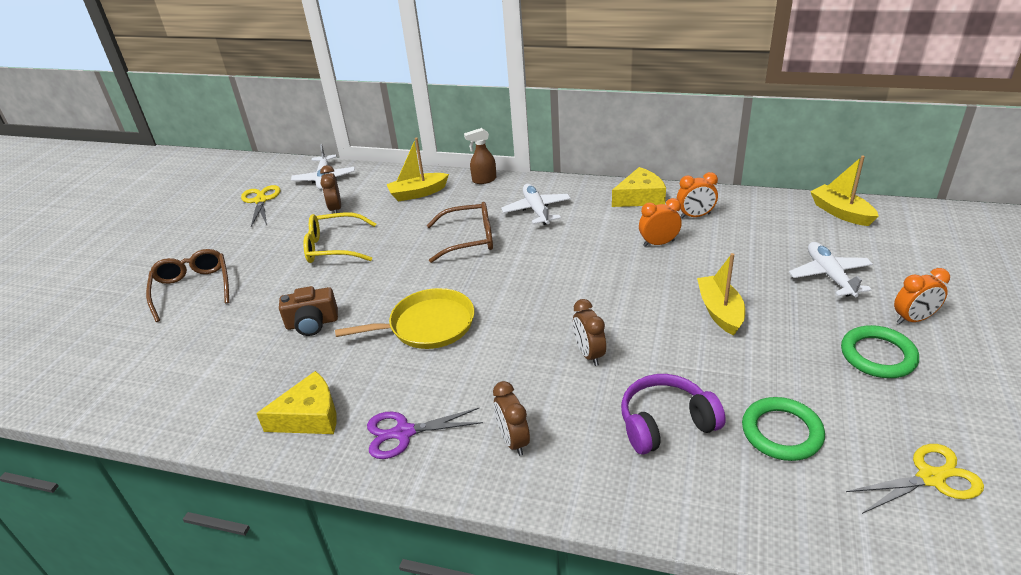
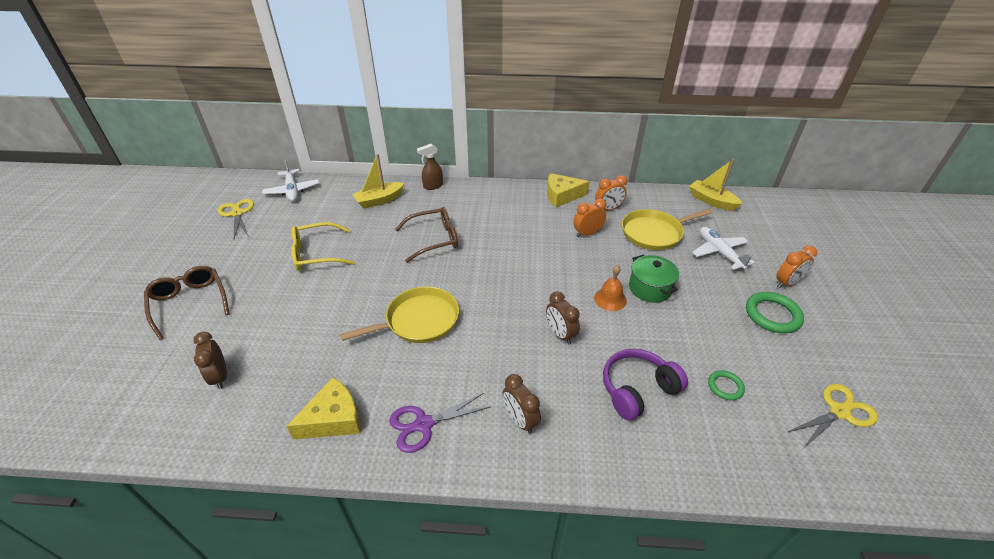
camera: 15 degrees left, 5 degrees up
brown camera [279,286,338,336] -> none
brown clock [320,165,341,213] -> brown clock moved to [193,332,227,389]
white plane [501,184,571,225] -> none
yellow cheese [612,167,666,207] -> yellow cheese turned 150 degrees counterclockwise [547,173,590,208]
yellow boat [697,253,745,336] -> green pot [629,255,679,303]
green ring [742,397,825,461] -> green ring [708,370,745,400], size x0.57
none -> orange bell [594,265,627,311]
none -> yellow pan [622,209,713,250]

